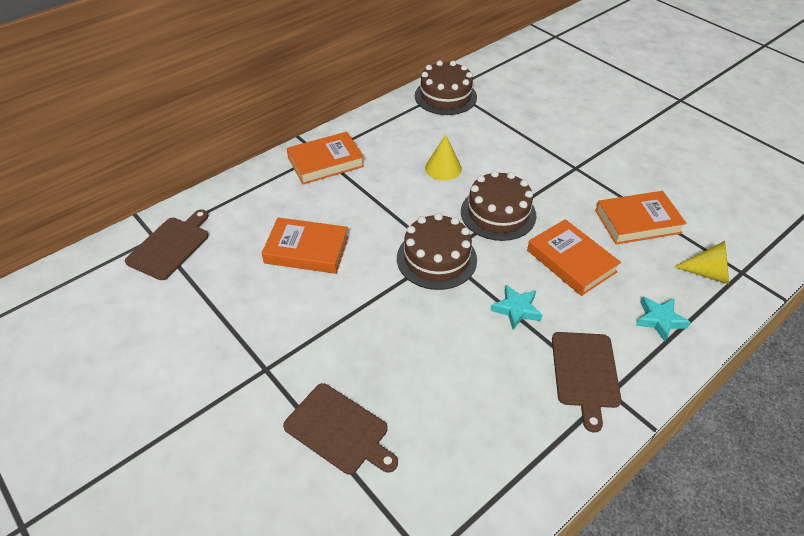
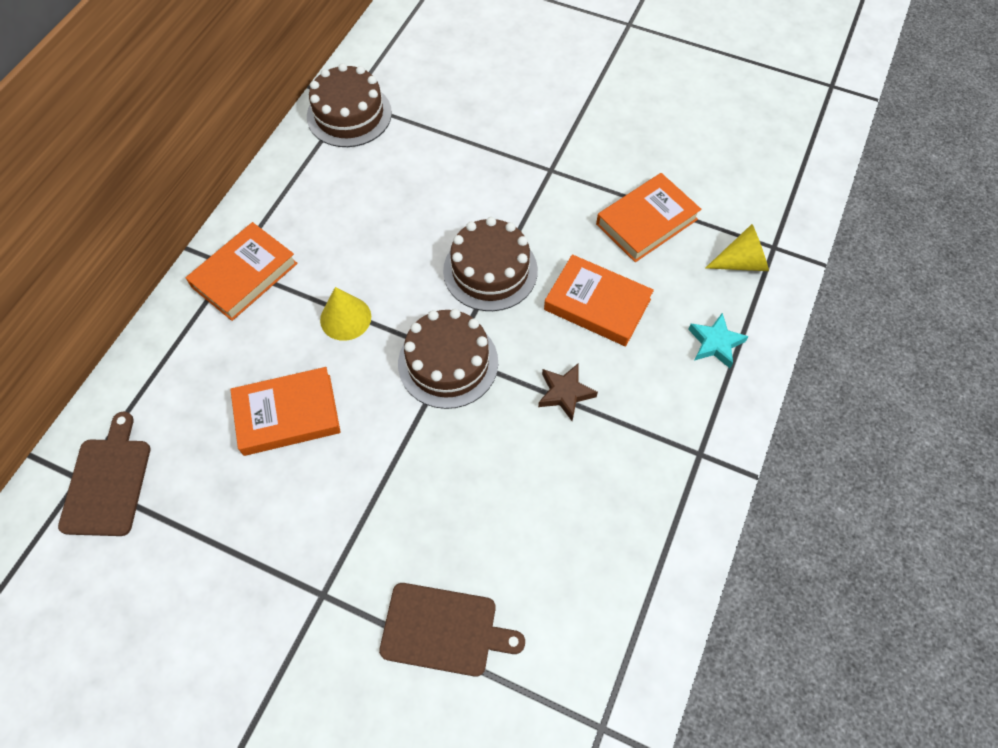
camera: 25 degrees left, 15 degrees up
yellow cone [425,134,462,181] -> yellow cone moved to [320,287,371,341]
turquoise star [491,285,542,330] -> brown star [538,363,598,421]
brown cutting board [552,332,622,433] -> none

